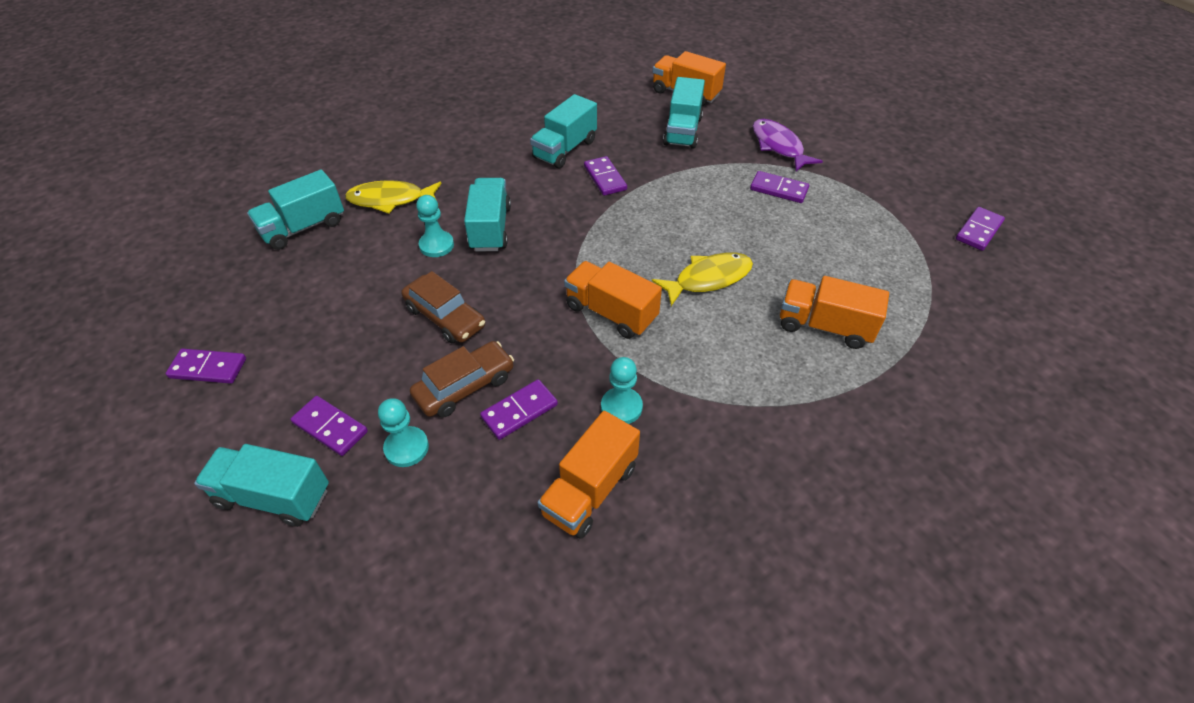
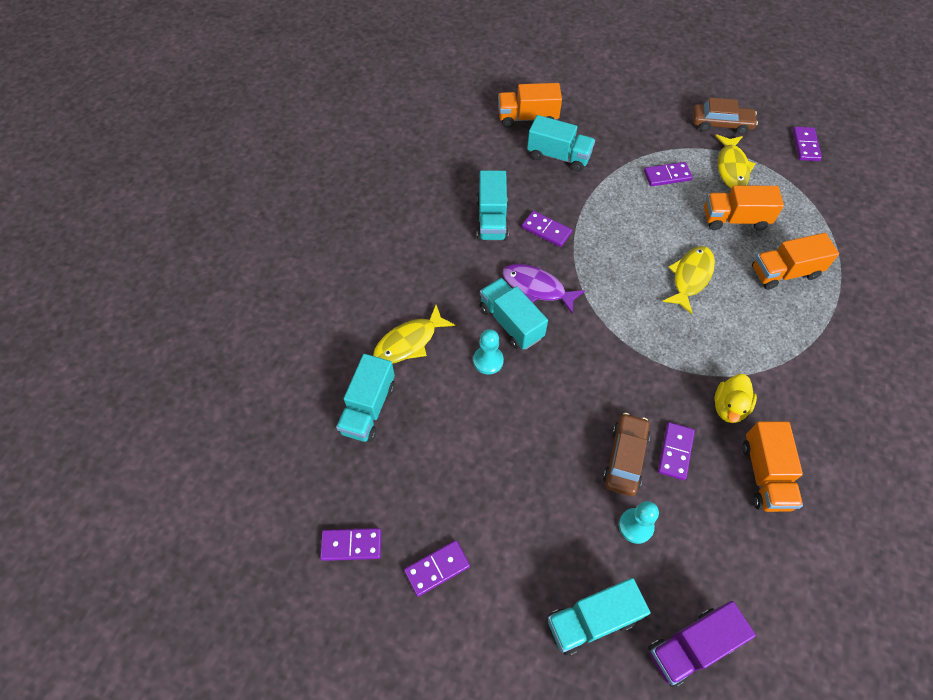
camera: 35 degrees left, 10 degrees up
purple domino [291,396,368,456] -> purple domino moved to [320,528,382,561]
brown car [401,271,485,343] -> brown car moved to [693,98,758,135]
orange truck [564,261,662,339] -> orange truck moved to [704,185,784,231]
turquoise pawn [601,357,643,424] -> yellow duck [715,374,757,423]
turquoise truck [663,77,705,149] -> turquoise truck turned 45 degrees counterclockwise [527,115,595,172]
purple fish [753,119,823,171] -> purple fish moved to [502,264,585,314]
none -> purple truck [648,601,756,687]
none -> yellow fish [715,134,755,189]

